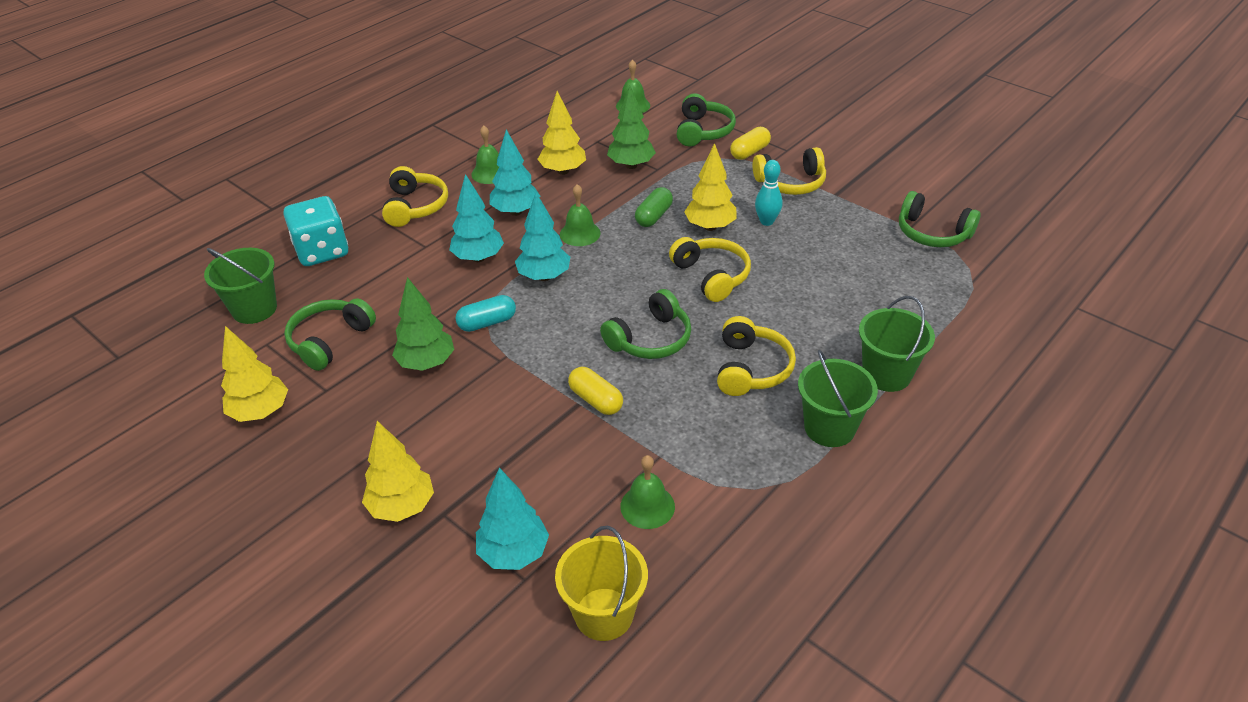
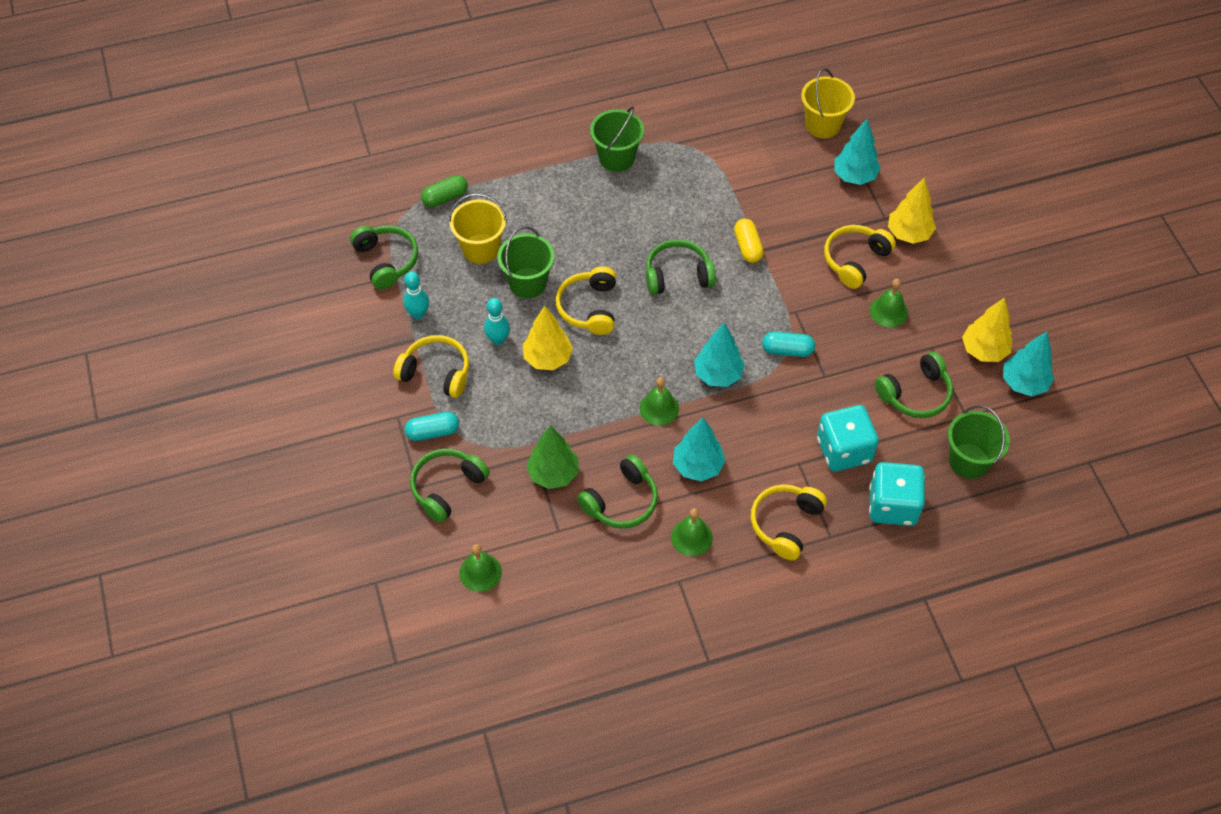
camera: 150 degrees left, 15 degrees up
green tree [392,277,454,371] -> none
turquoise tree [449,174,504,262] -> turquoise tree moved to [1003,331,1054,396]
yellow tree [537,91,586,175] -> green headphones [577,454,658,528]
green bell [620,455,675,529] -> green bell moved to [870,279,908,327]
green capsule [635,187,673,227] -> green capsule moved to [421,175,468,207]
yellow headphones [717,316,796,396] -> yellow headphones moved to [824,225,896,289]
yellow capsule [730,127,771,160] -> turquoise capsule [405,412,459,441]
green bucket [859,296,935,392] -> green bucket moved to [497,226,555,298]
none -> turquoise bowling pin [403,272,429,319]
none -> yellow bucket [449,193,507,264]
none -> turquoise dice [817,405,879,472]

